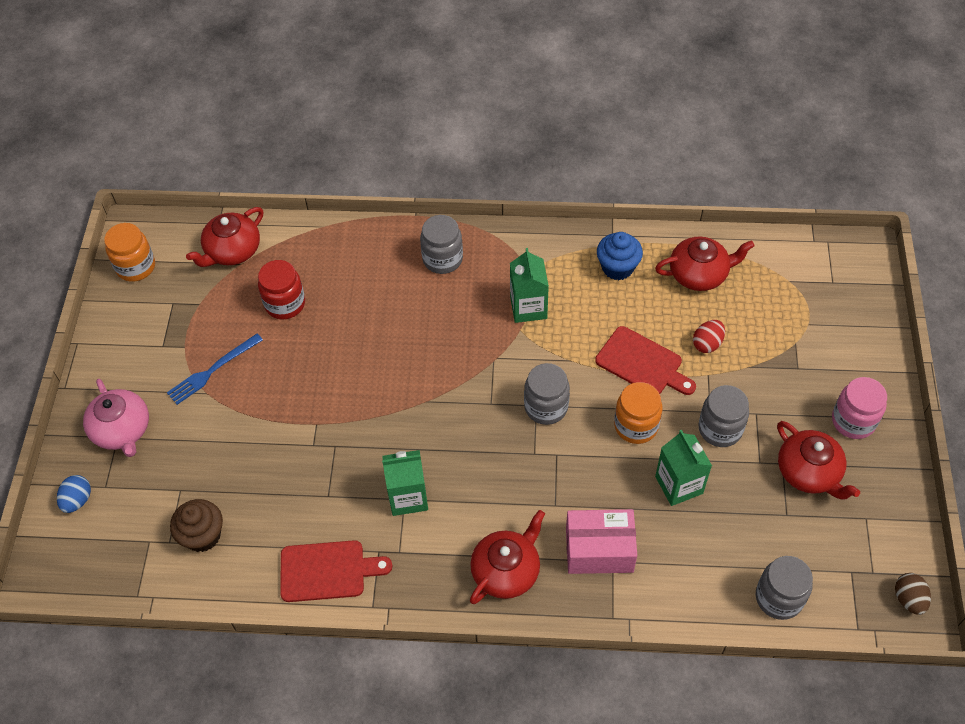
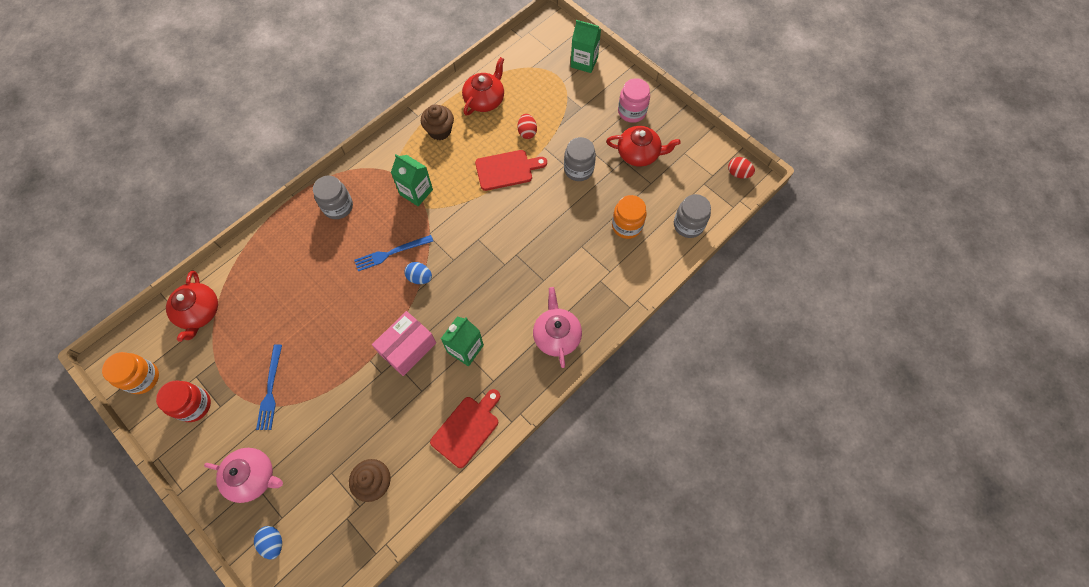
camera: 50 degrees left, 10 degrees up
red jar [258,260,305,319] -> red jar moved to [156,380,211,422]
red teapot [470,510,545,604] -> pink teapot [533,287,582,368]
grey jar [524,363,570,425] -> none
pink box [566,509,637,574] -> pink box moved to [372,311,436,376]
blue cupcake [597,232,643,280] -> brown cupcake [421,104,454,140]
orange jar [614,382,662,444] -> orange jar moved to [612,195,647,239]
green carton [655,430,712,506] -> green carton moved to [571,20,601,73]
brown egg [895,573,931,615] -> red egg [728,157,755,179]
none -> blue fork [354,235,433,272]
none -> blue egg [404,262,432,284]

